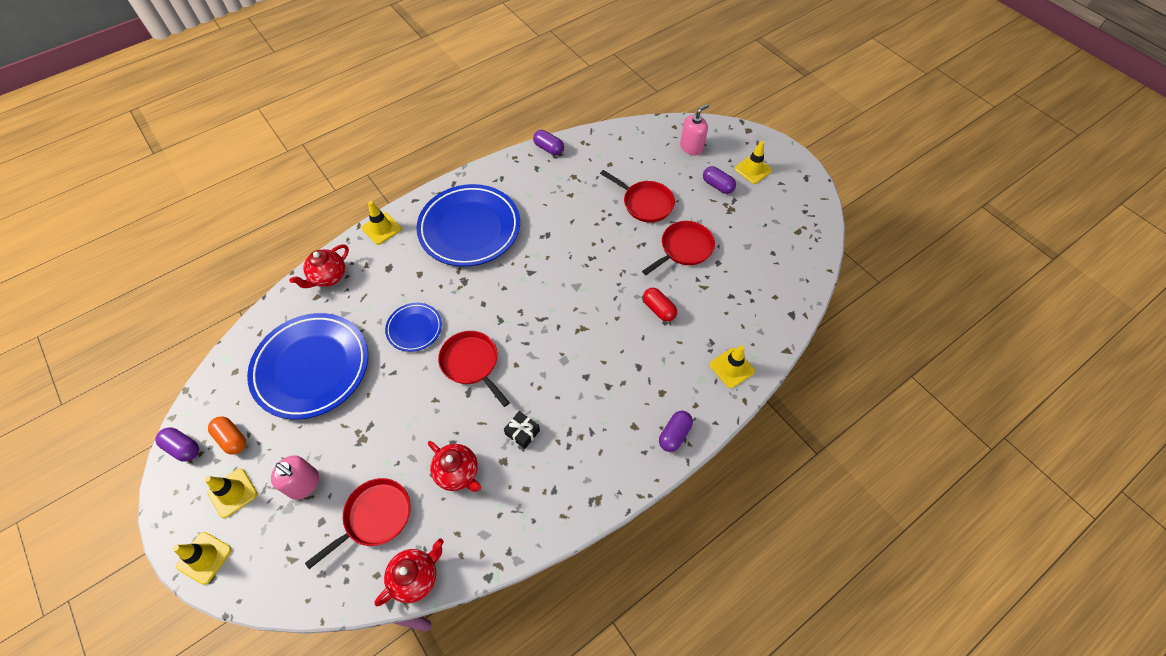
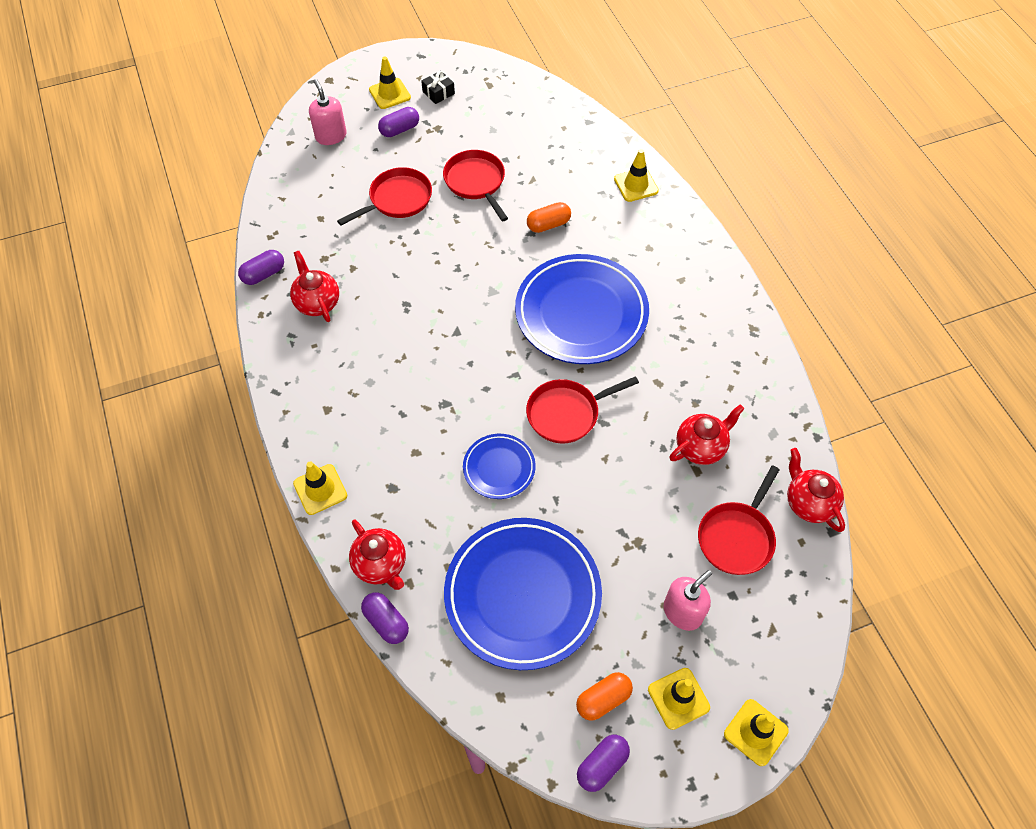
camera: 75 degrees left, 0 degrees up
red pan [305,478,410,569] -> red pan turned 120 degrees counterclockwise [698,465,780,575]
blue plate [416,184,520,267] -> blue plate moved to [515,254,649,364]
black gift [504,411,540,449] -> black gift moved to [421,70,455,104]
red capsule [643,288,677,322] -> orange capsule [527,202,571,233]
purple capsule [659,411,693,452] -> purple capsule moved to [361,593,409,644]
none -> red teapot [290,251,339,322]

